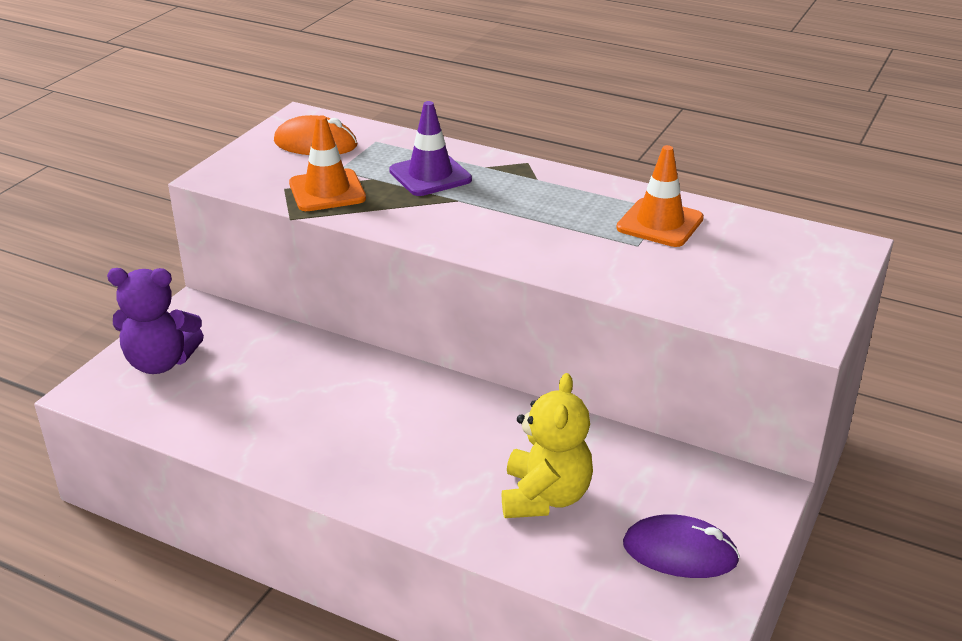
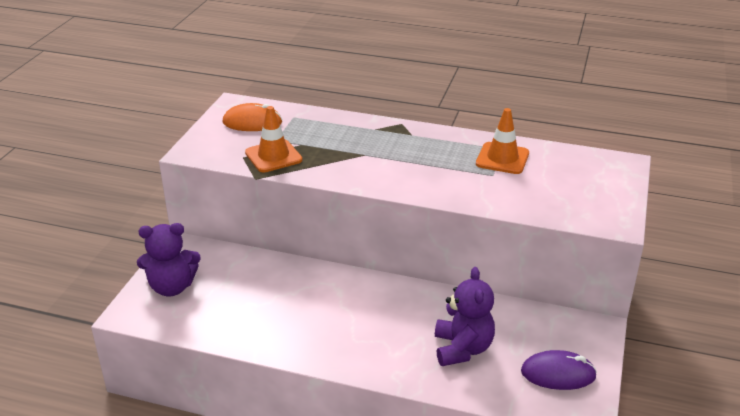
camera: 10 degrees left, 0 degrees up
purple traffic cone [389,101,472,196] -> none
yellow teddy bear [502,373,593,518] -> purple teddy bear [435,267,495,366]

